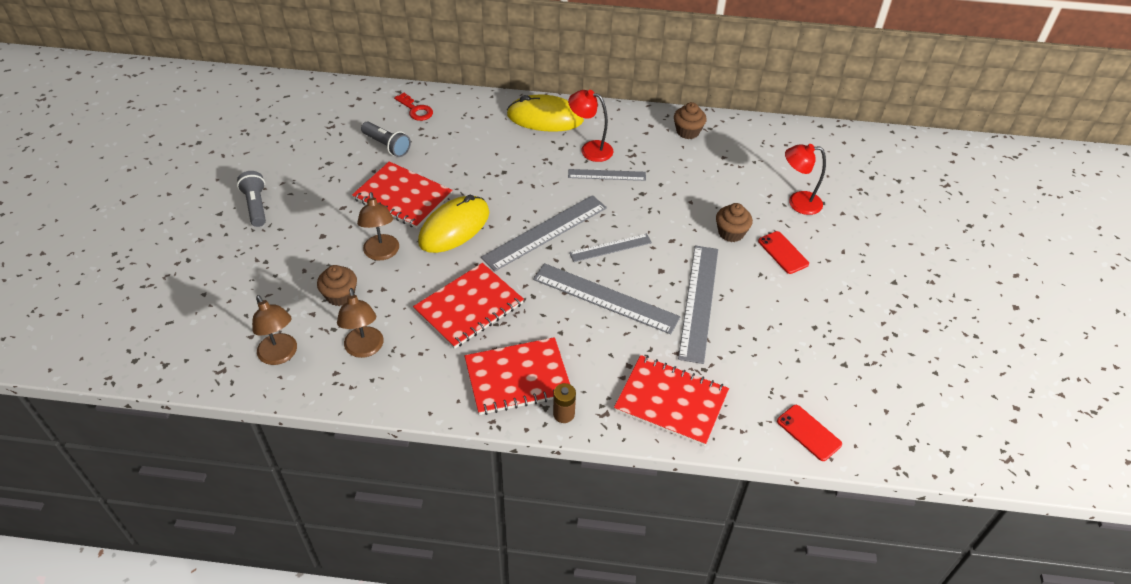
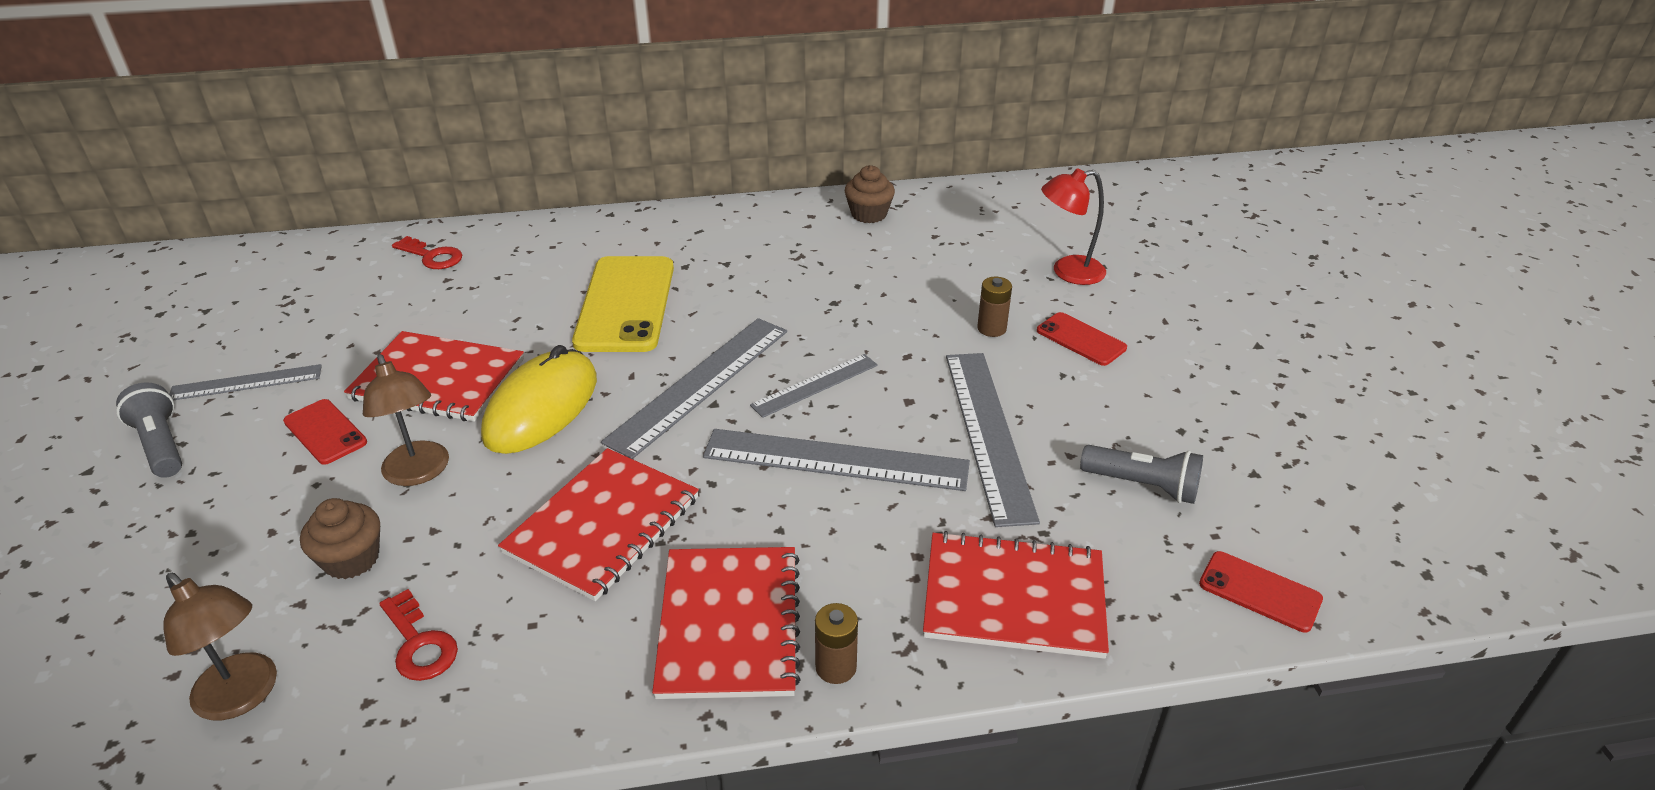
camera: 15 degrees left, 10 degrees down
brown lamp [337,288,383,358] -> red key [379,589,458,681]
grey flashlight [361,121,411,157] -> grey flashlight moved to [1080,445,1203,504]
red notebook [464,337,570,415] -> red notebook turned 60 degrees counterclockwise [652,547,801,699]
yellow mouse [507,95,584,132] -> none
red lamp [568,90,613,162] -> none
grey ruler [568,169,646,181] -> grey ruler moved to [169,364,322,400]
brown cupcake [716,203,753,242] -> brown battery [977,277,1012,337]
none -> red phone [283,399,367,465]
none -> yellow phone [572,256,674,352]

